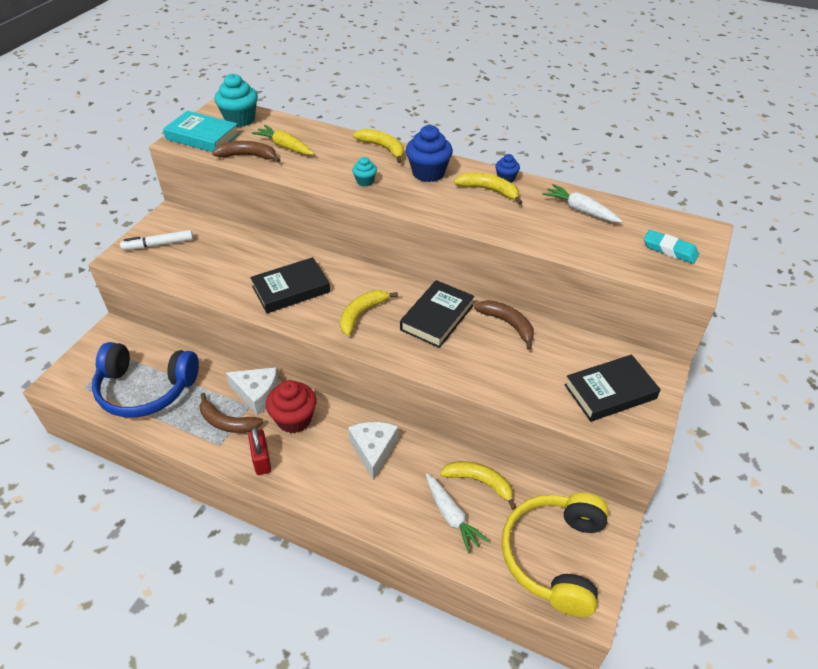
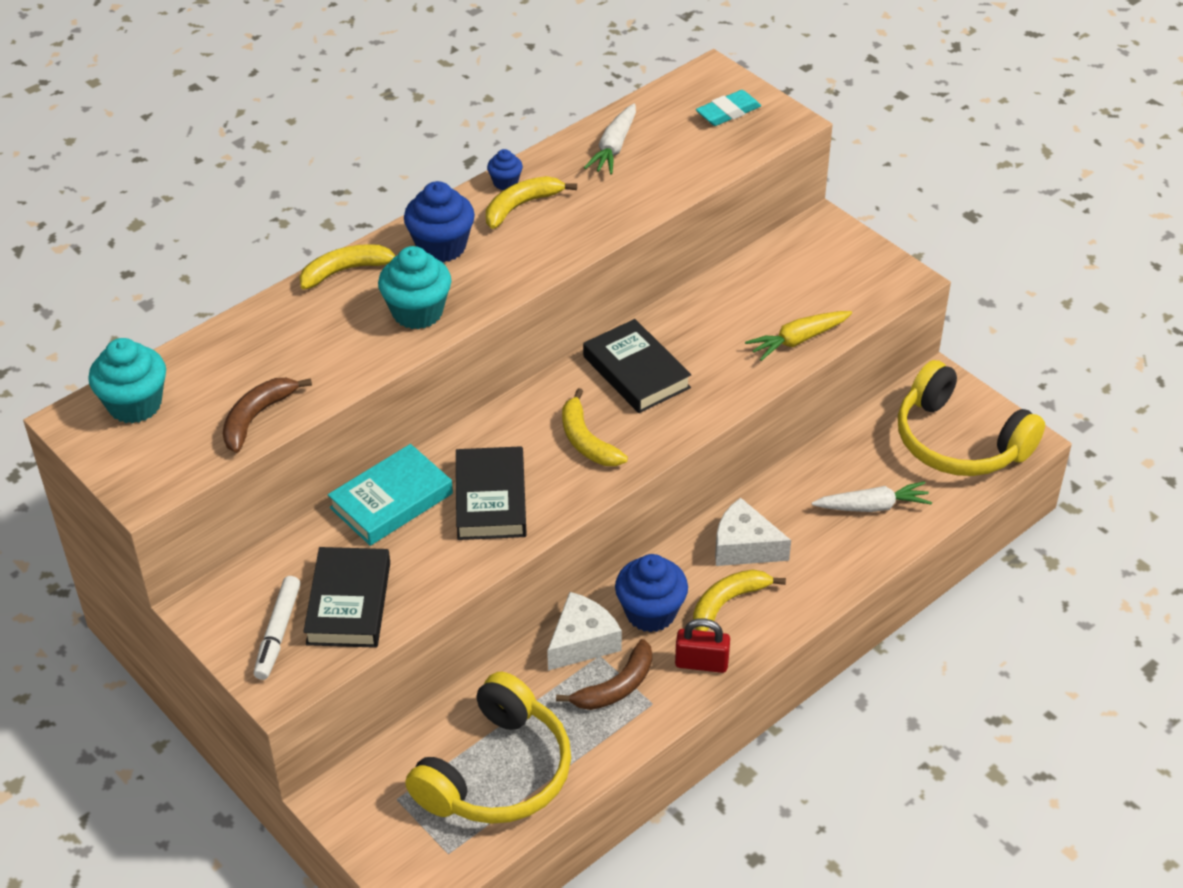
camera: 65 degrees left, 0 degrees up
blue headphones [92,342,199,418] -> yellow headphones [405,672,571,824]
turquoise book [163,111,239,152] -> turquoise book moved to [328,444,453,546]
yellow carrot [252,125,314,155] -> yellow carrot moved to [745,311,852,361]
red cupcake [266,380,316,433] -> blue cupcake [615,554,688,632]
turquoise cupcake [352,157,377,187] -> turquoise cupcake [378,246,452,329], size x1.91
yellow banana [440,461,516,510] -> yellow banana moved to [693,570,786,631]
brown banana [474,300,534,350] -> none
white carrot [542,184,623,223] -> white carrot turned 45 degrees counterclockwise [584,103,636,174]
black book [564,355,661,422] -> black book moved to [303,547,390,648]

